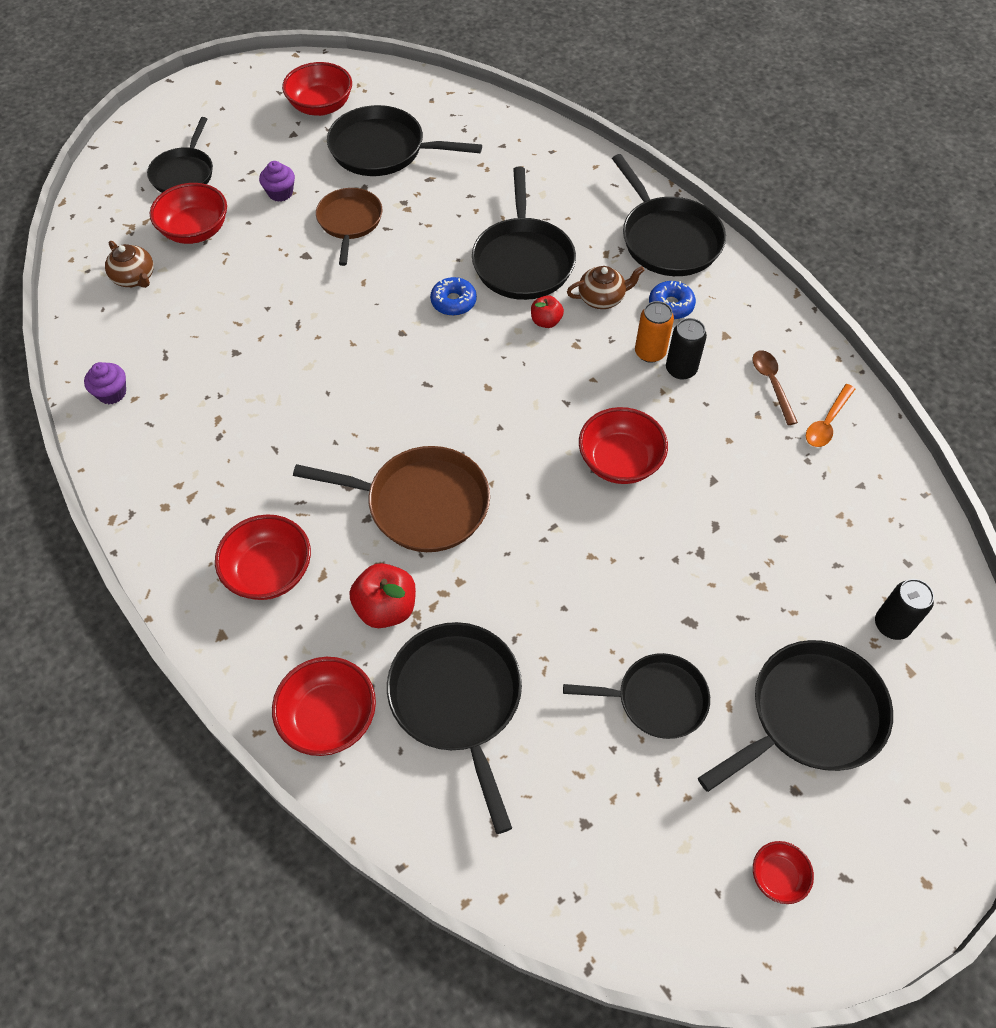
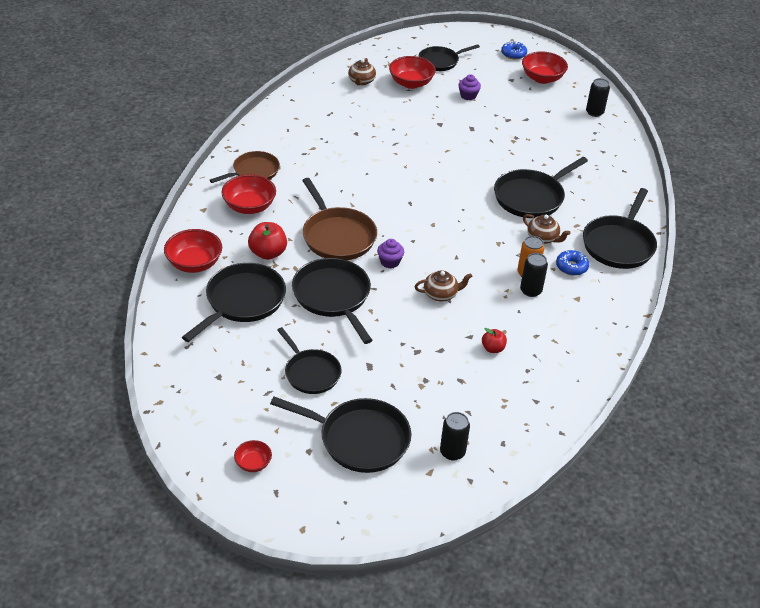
camera: 50 degrees right, 15 degrees down
purple cupcake [84,362,126,404] -> purple cupcake moved to [377,239,404,268]
brown pan [316,188,382,266] -> brown pan moved to [210,151,280,183]
black pan [327,105,482,176] -> black pan moved to [292,258,373,344]
blue donut [430,277,477,316] -> blue donut moved to [501,41,527,60]
red apple [531,295,564,328] -> red apple moved to [482,328,507,353]
red bowl [579,407,668,484] -> brown teapot [414,270,472,302]
brown spoon [752,350,798,425] -> none
orange spoon [806,384,855,447] -> none
none -> black can [586,78,610,117]

